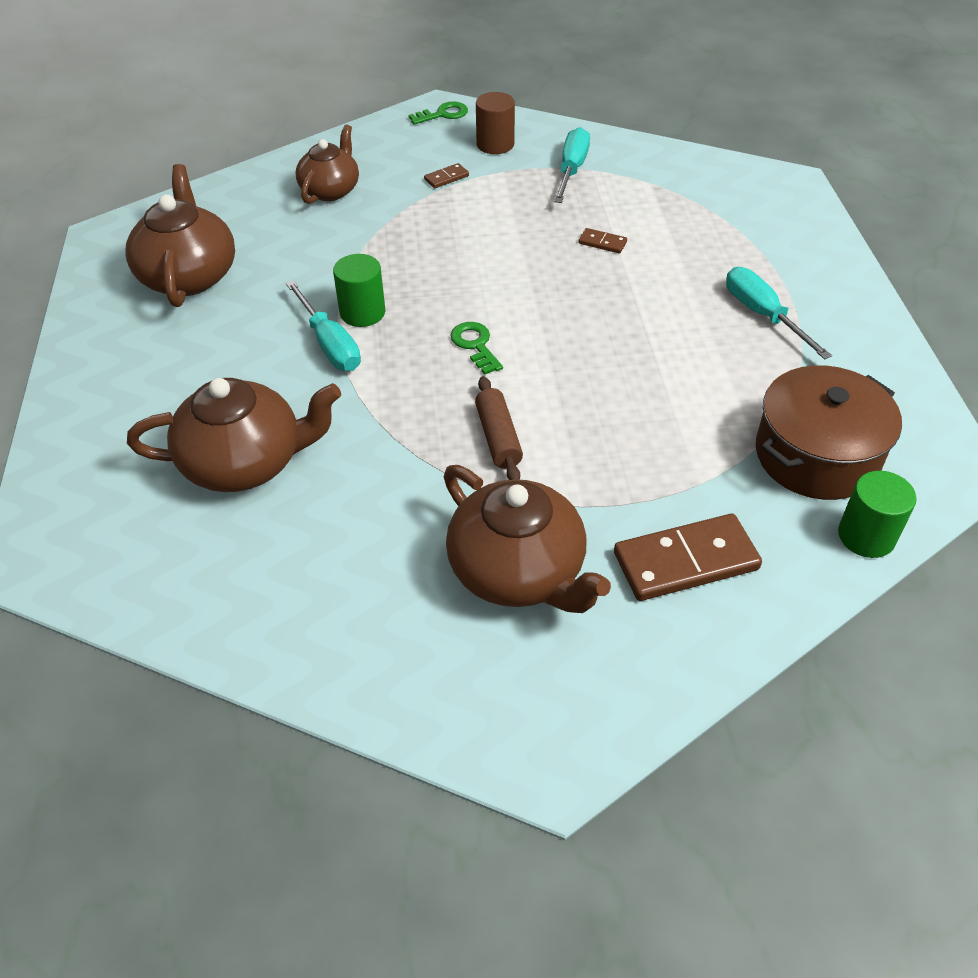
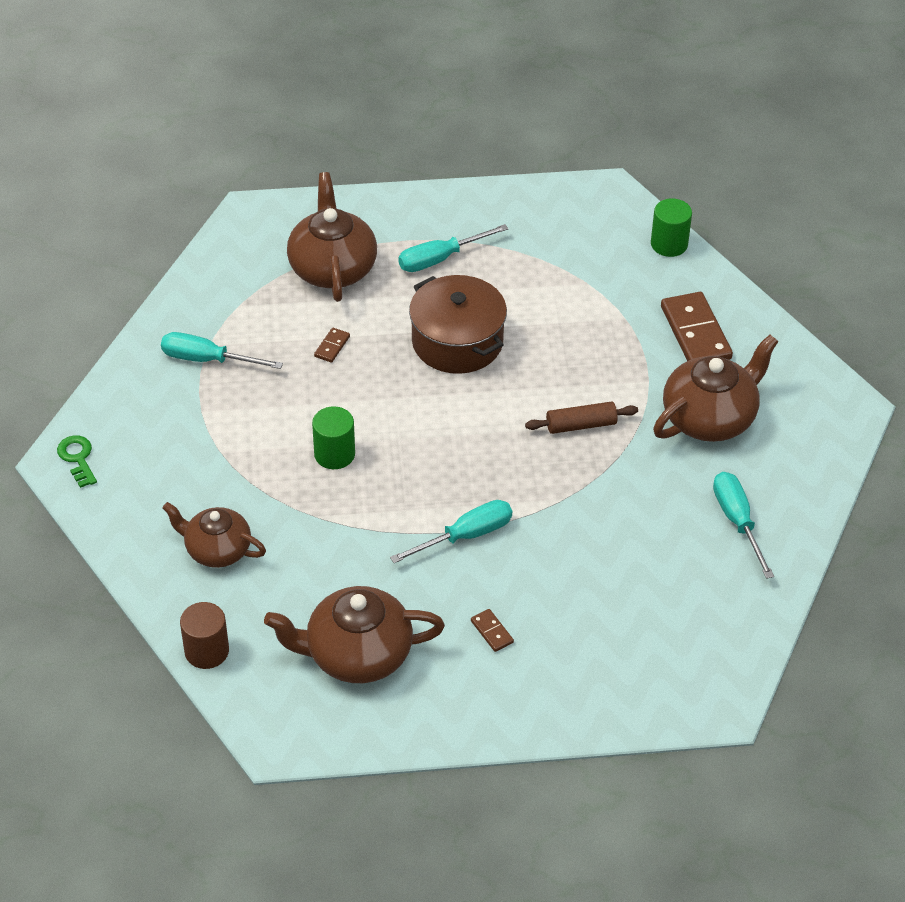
camera: 90 degrees left, 0 degrees up
brown teapot [127,378,341,492] -> brown teapot moved to [287,172,377,302]
green cylinder [333,254,385,327] -> green cylinder moved to [312,406,355,469]
brown domino [424,163,469,188] -> brown domino moved to [471,609,514,652]
green key [450,322,503,374] -> none
brown cylinder [476,92,515,154] -> brown cylinder moved to [180,602,229,669]
brown pot [756,365,902,500] -> brown pot moved to [409,275,507,374]
none -> turquoise screwdriver [713,472,774,579]

